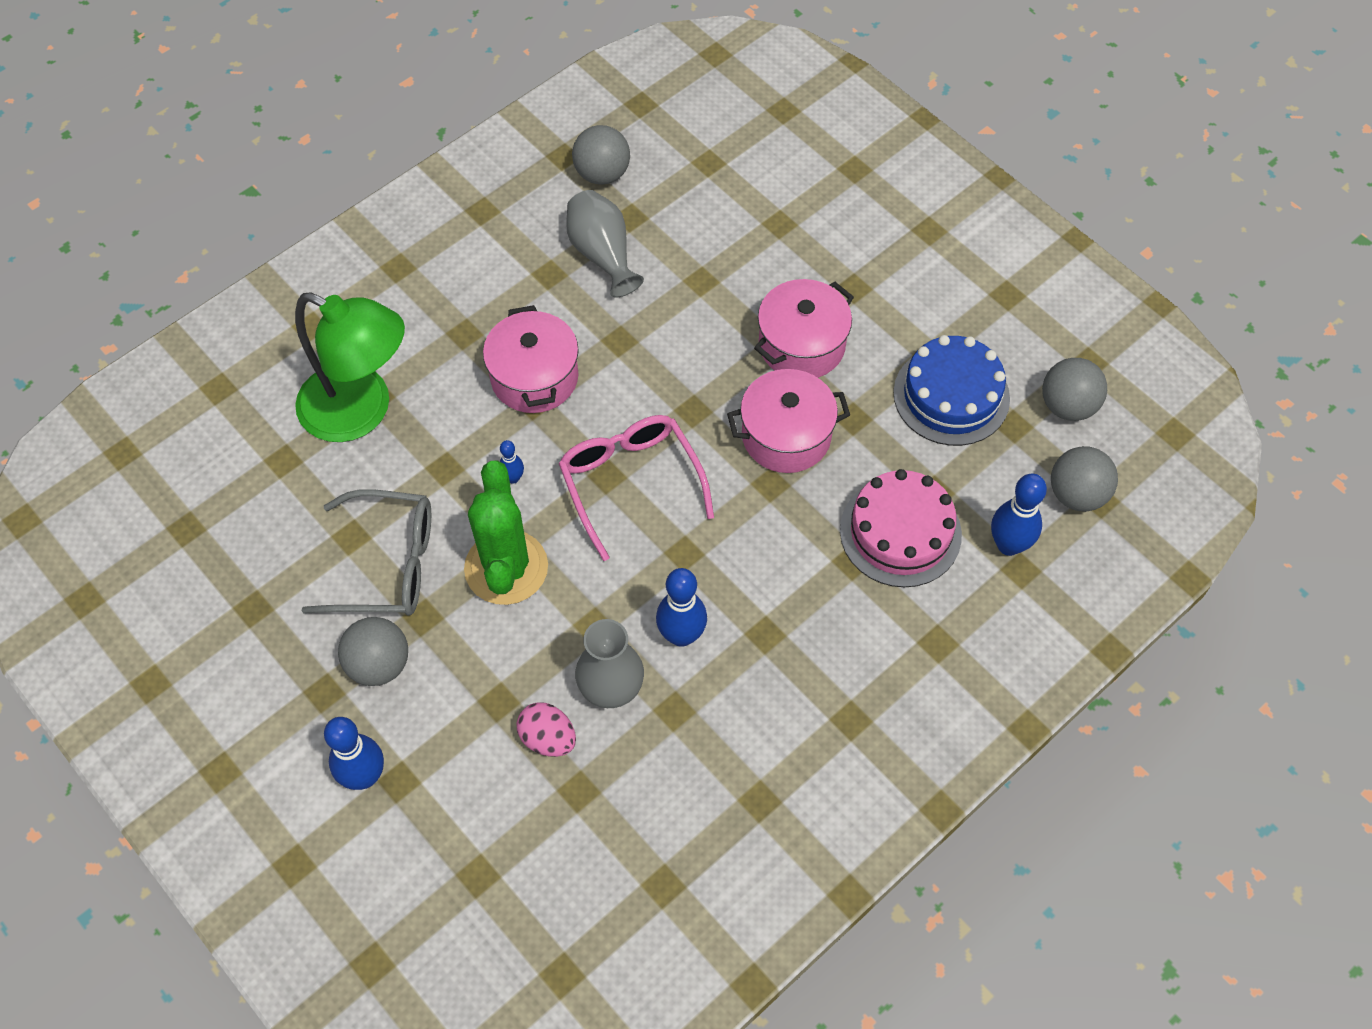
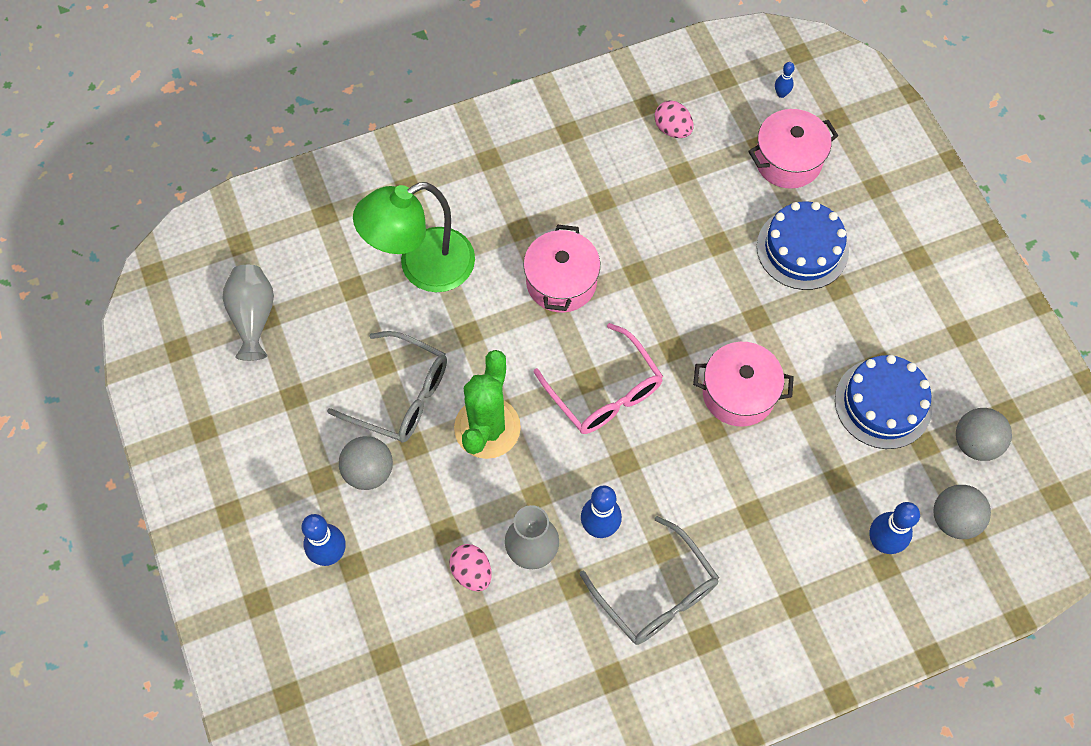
camera: 20 degrees right, 5 degrees up
green lamp [295,292,405,442] -> green lamp turned 105 degrees clockwise [353,182,475,292]
blue bowling pin [500,440,524,484] -> blue bowling pin moved to [775,62,795,98]
pink glasses [558,415,714,561] -> pink glasses turned 150 degrees clockwise [534,323,663,434]
grey vase [566,190,644,297] -> grey vase moved to [223,265,274,361]
grey ball [572,125,630,185] -> pink egg [655,101,693,138]
pink pot [754,279,854,378] -> pink pot moved to [748,109,838,189]
pink cake [840,469,962,587] -> none
none -> grey glasses [579,516,719,645]
none -> blue cake [757,201,849,290]

